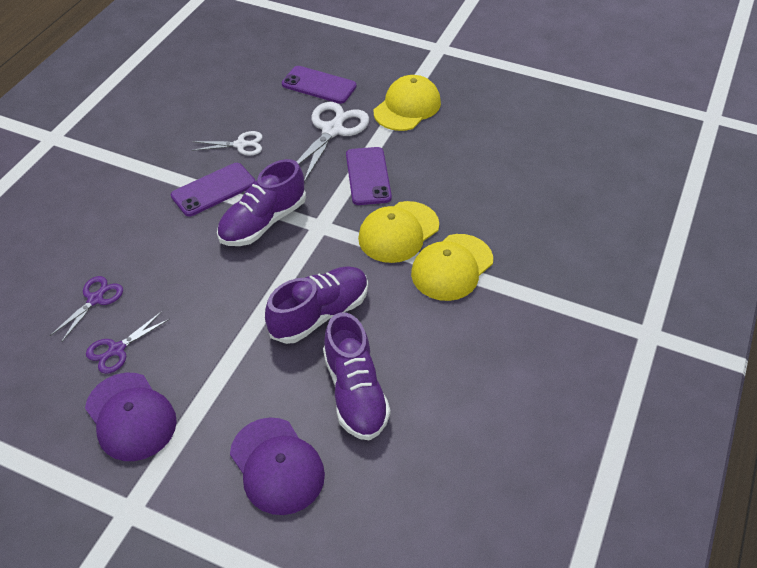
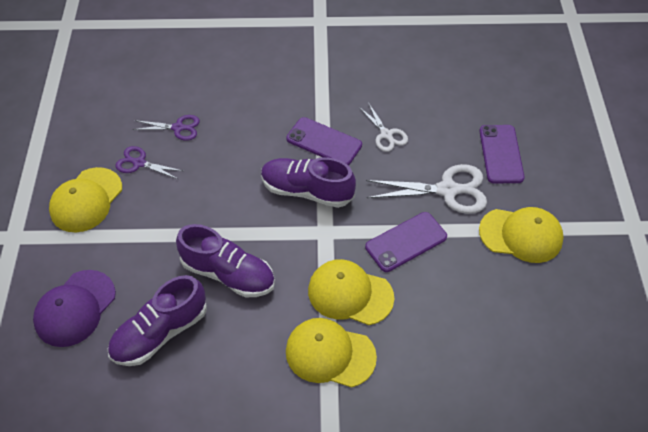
camera: 65 degrees right, 5 degrees up
purple cap [85,373,177,461] -> yellow cap [49,167,122,232]

